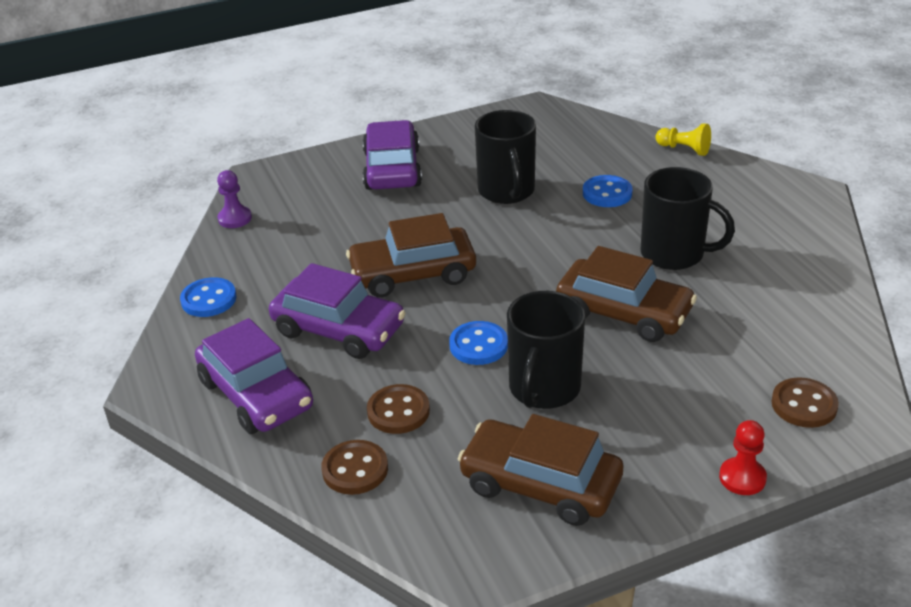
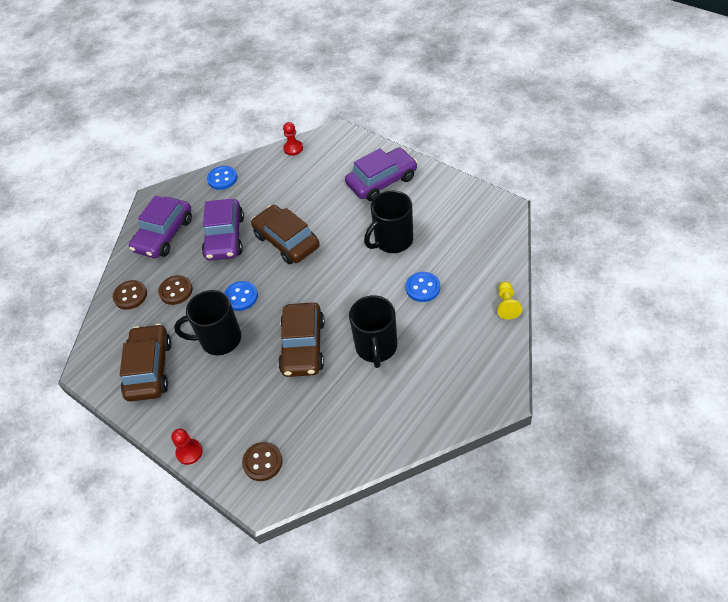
camera: 65 degrees right, 15 degrees up
purple pawn [217,170,252,228] -> red pawn [283,122,303,156]

